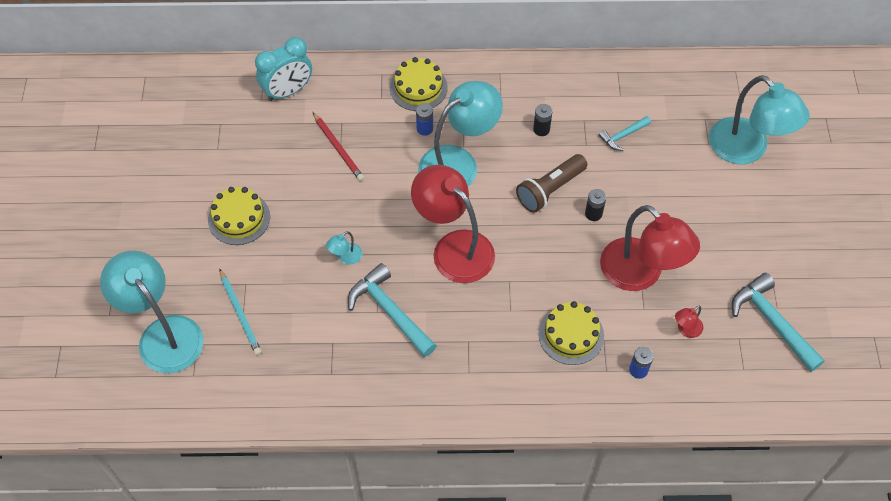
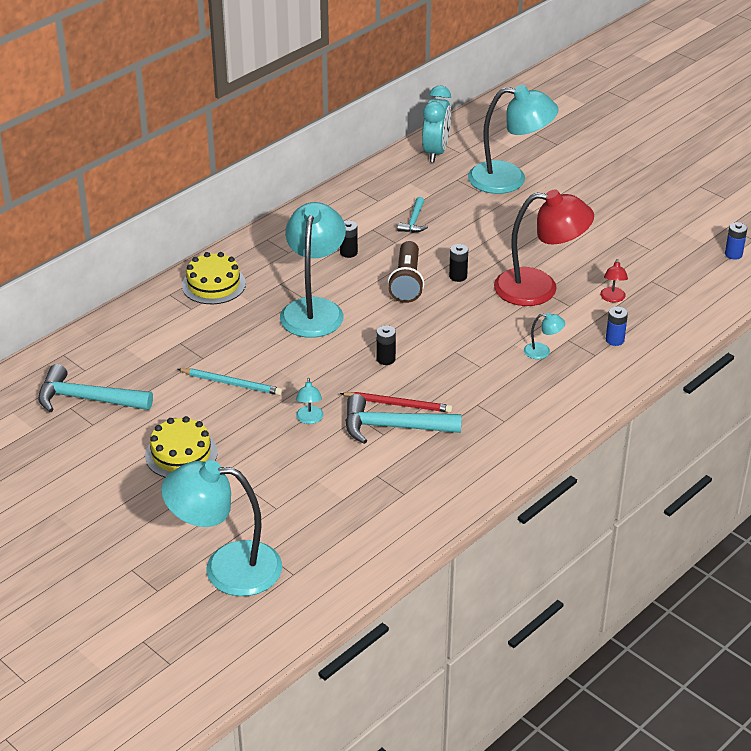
camera: 45 degrees left, 20 degrees down
turquoise pencil [219,268,262,355] -> turquoise pencil moved to [178,368,283,395]
turquoise clock [255,37,312,101] -> turquoise clock moved to [422,85,451,163]
red pencil [313,112,364,181] -> red pencil moved to [340,392,453,413]
red lamp [411,165,495,283] -> black battery [376,325,396,365]
blue battery [416,103,433,136] -> blue battery moved to [725,222,747,260]
yellow cake [538,301,604,365] -> turquoise lamp [524,313,565,359]
turquoise hammer [732,273,825,372] -> turquoise hammer moved to [38,364,153,412]

